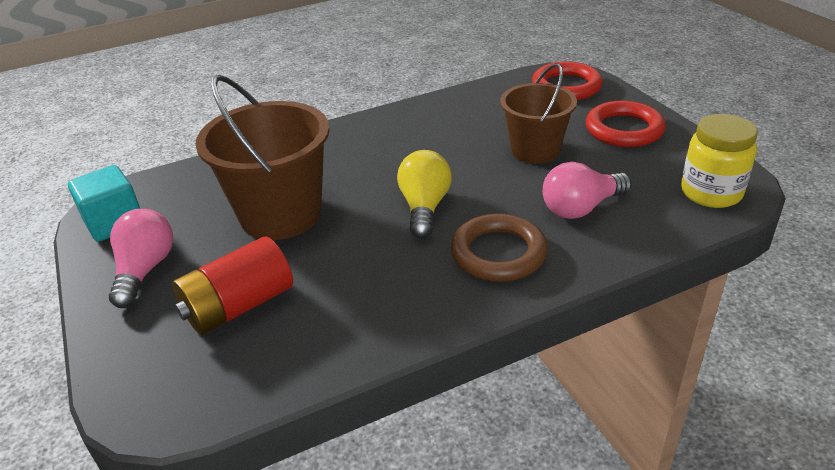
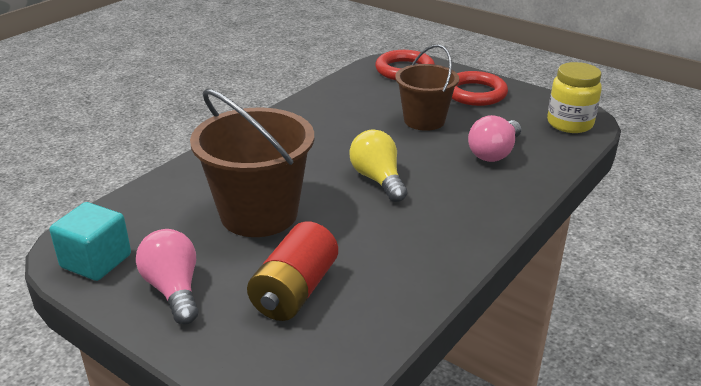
camera: 30 degrees left, 5 degrees down
brown ring [451,214,548,282] -> none

